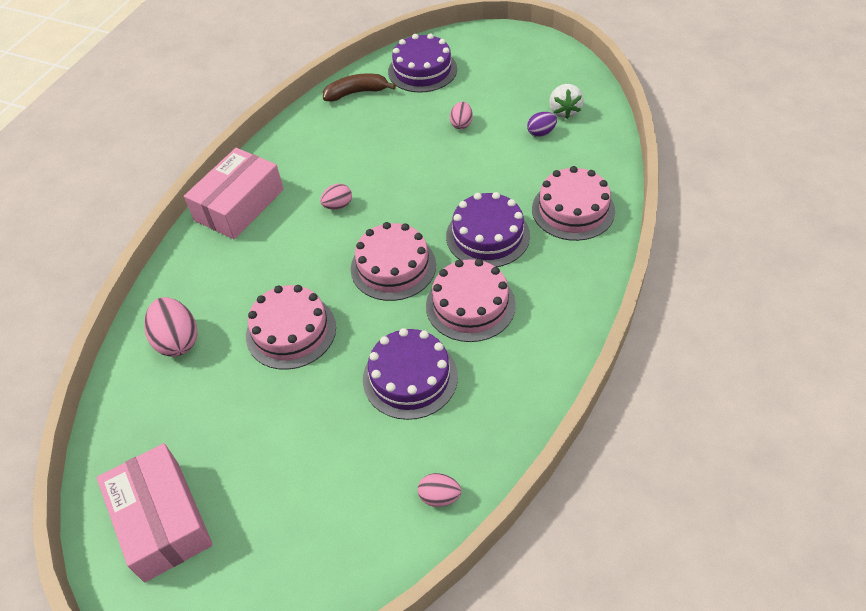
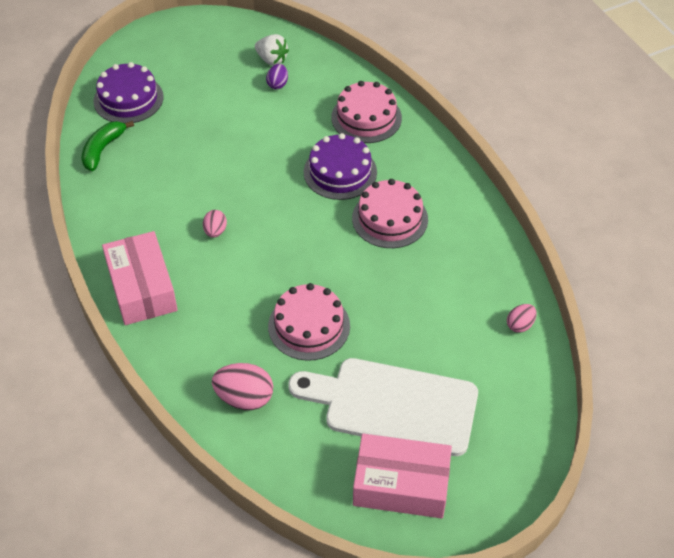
camera: 55 degrees left, 0 degrees up
brown banana [323,73,396,102] -> green banana [81,121,134,171]
pink cake [351,222,436,301] -> none
purple cake [363,328,458,420] -> none
pink egg [450,102,473,129] -> none
none -> white cutting board [288,358,478,456]

